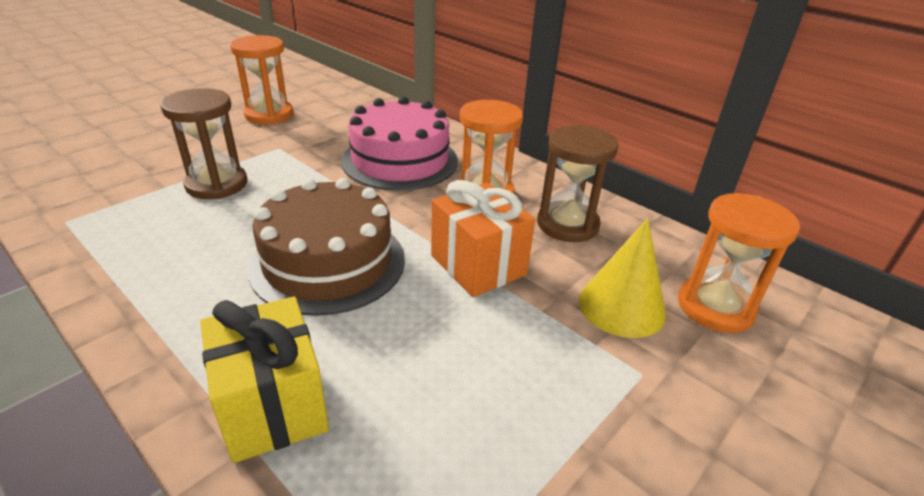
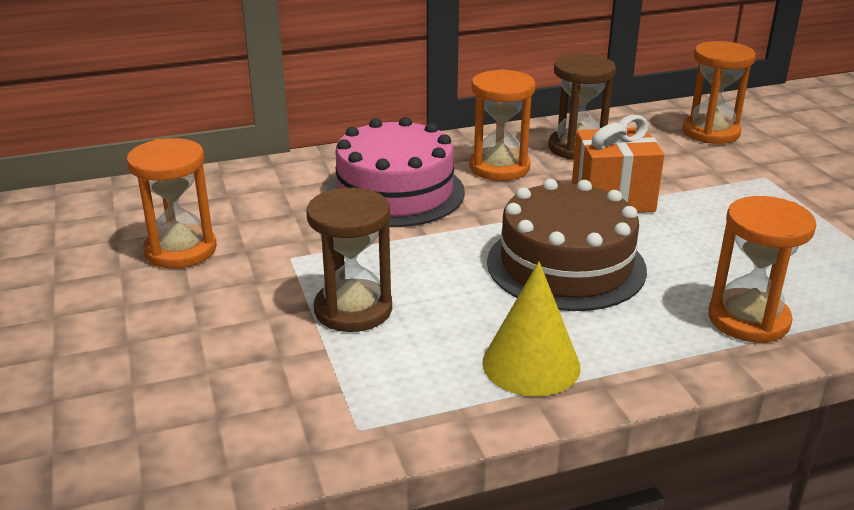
camera: 60 degrees left, 5 degrees down
yellow gift [200,297,329,463] -> orange hourglass [708,196,816,343]
yellow cone [579,218,666,338] -> yellow cone moved to [483,262,581,397]

